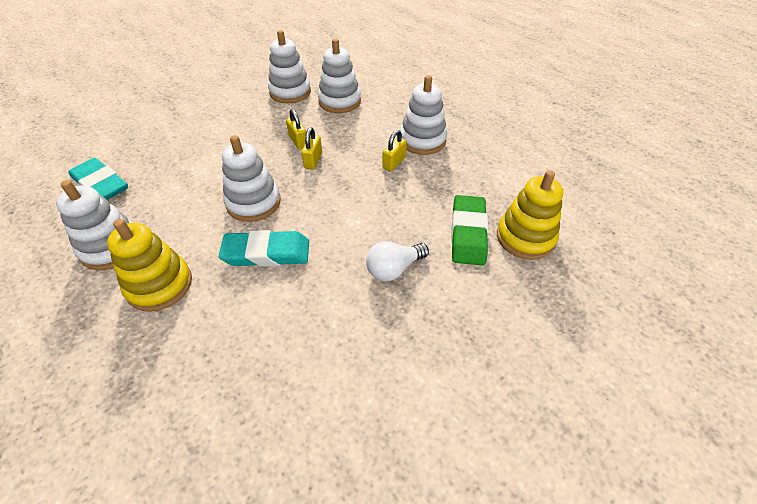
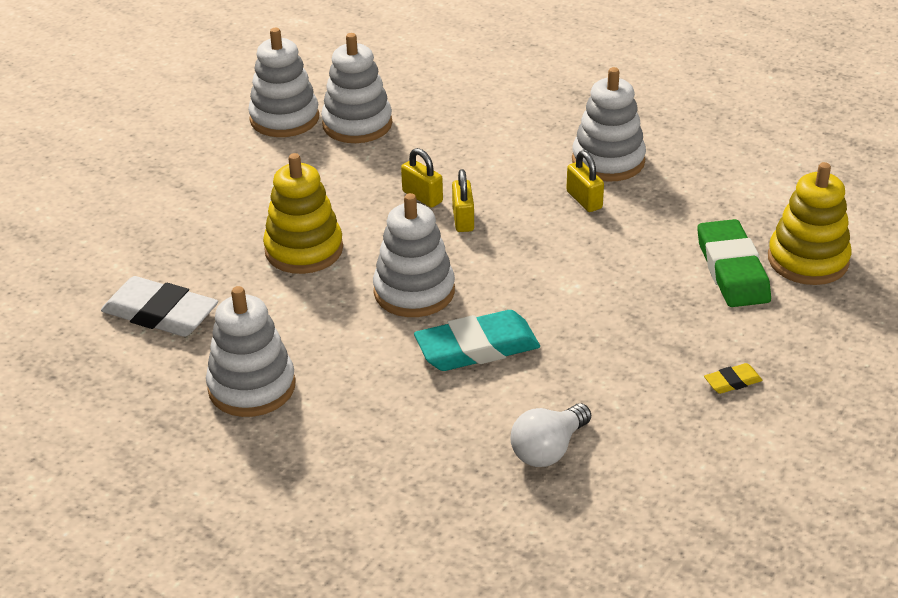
camera: 15 degrees left, 10 degrees down
turquoise eraser [68,158,128,200] -> white eraser [101,276,218,337]
yellow stacking toy [107,219,192,312] -> yellow stacking toy moved to [263,153,343,274]
white stacking toy [318,39,361,113] -> white stacking toy moved to [248,28,319,137]
white light bulb [366,241,429,281] -> white light bulb moved to [510,403,591,467]
yellow padlock [382,130,407,172] -> yellow padlock turned 45 degrees counterclockwise [566,151,604,212]
none -> yellow eraser [704,363,762,394]

